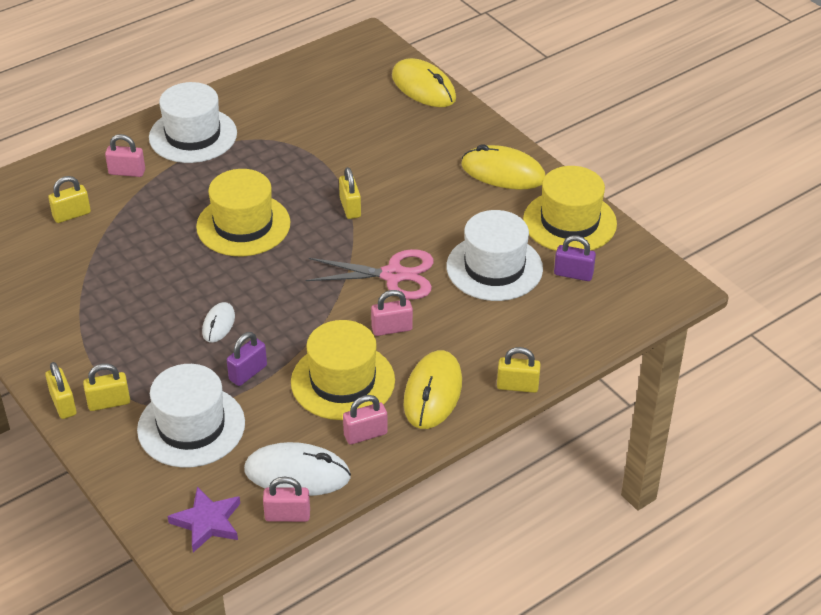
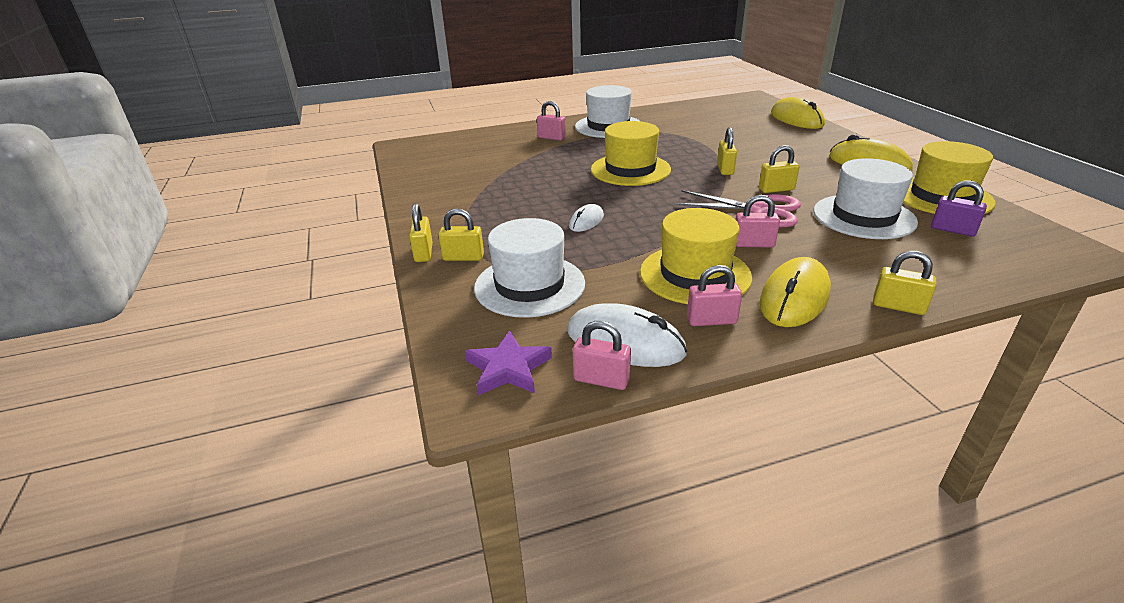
camera: 20 degrees right, 10 degrees down
yellow padlock [48,176,91,223] -> yellow padlock moved to [759,145,800,193]
purple padlock [227,332,267,386] -> none

